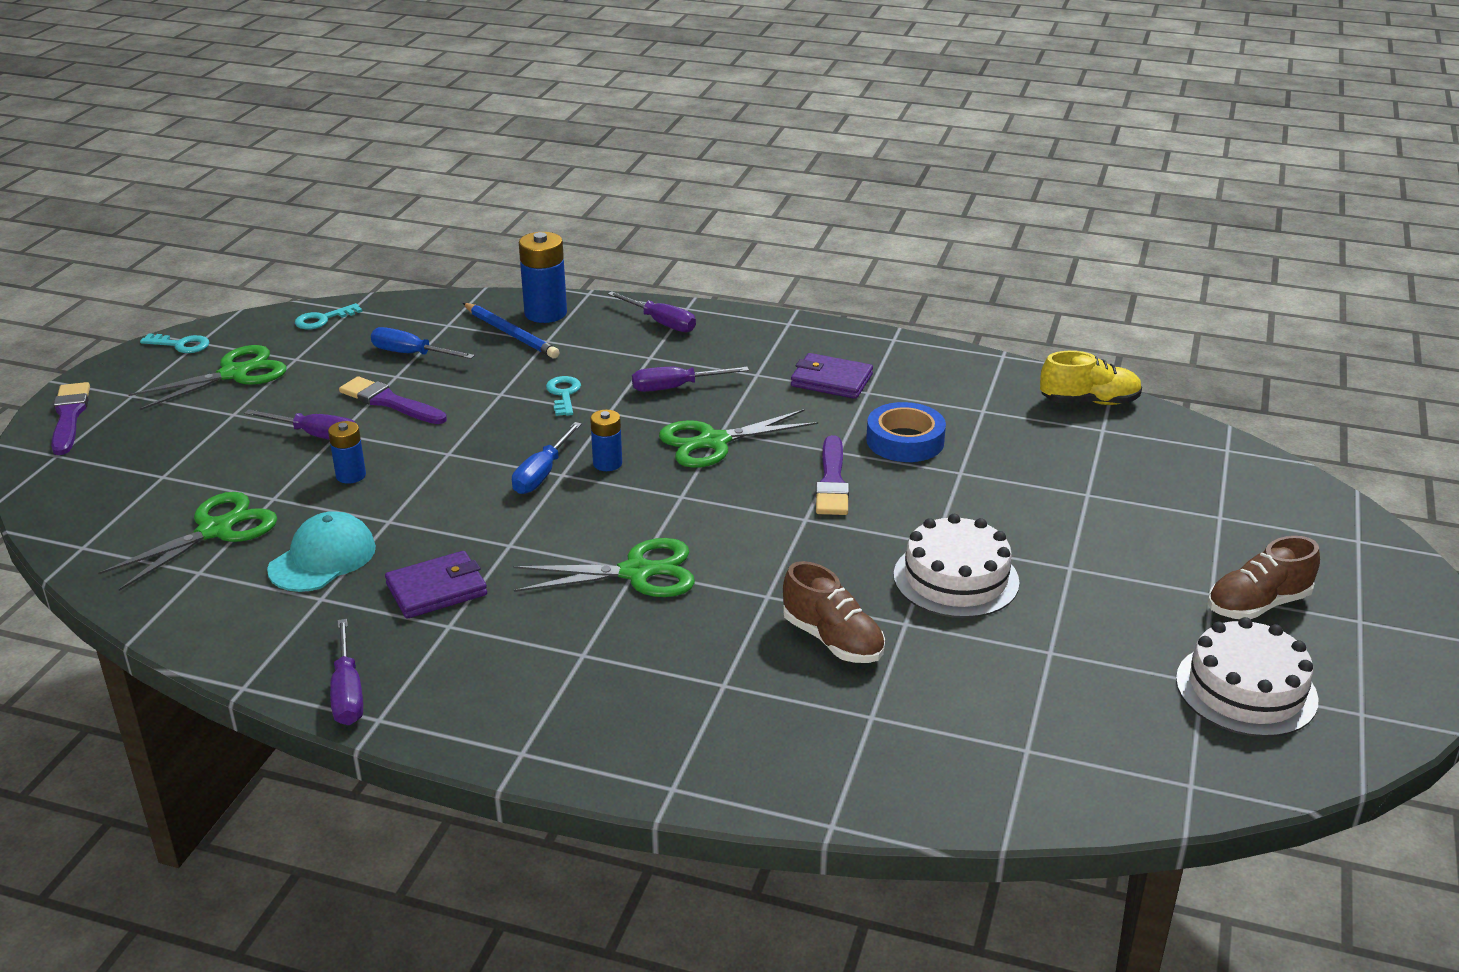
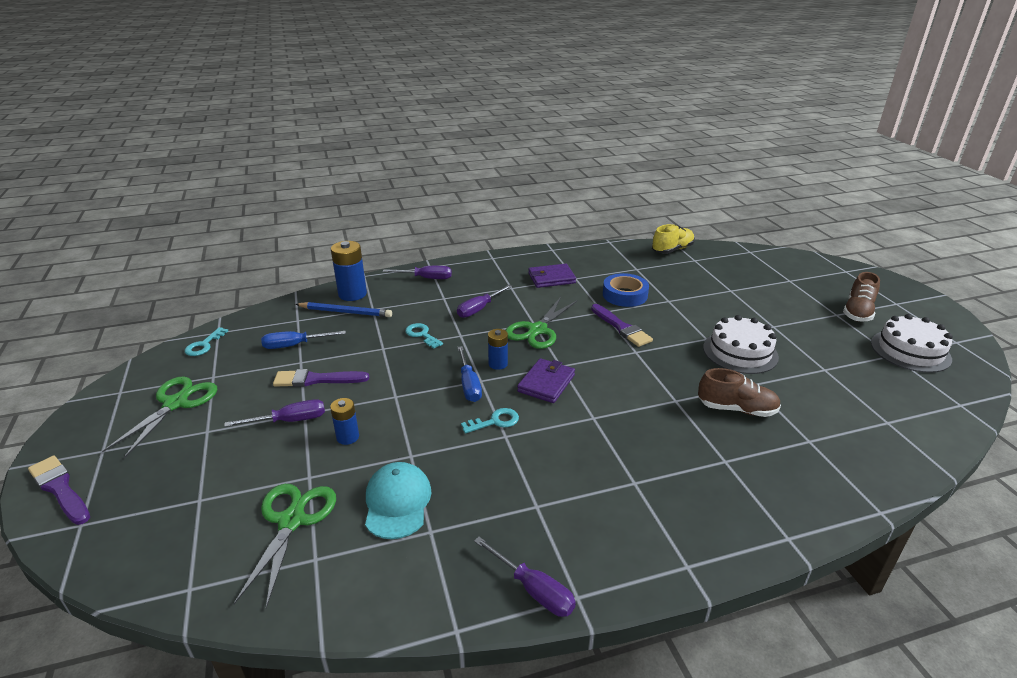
camera: 35 degrees left, 0 degrees up
turquoise key [140,333,210,353] -> turquoise key moved to [461,408,519,434]
purple wallet [385,551,487,619] -> purple wallet moved to [517,358,575,403]
green scissors [513,538,695,597] -> none

